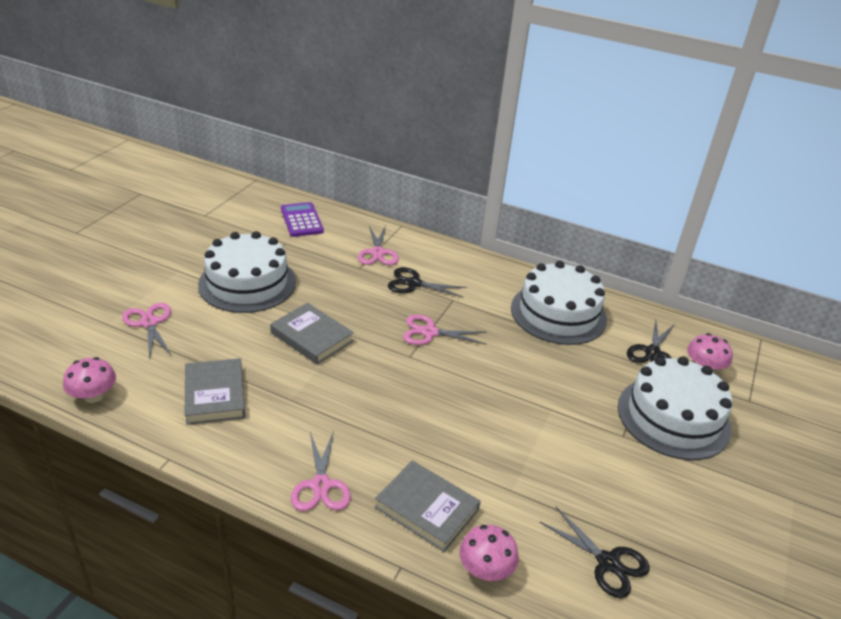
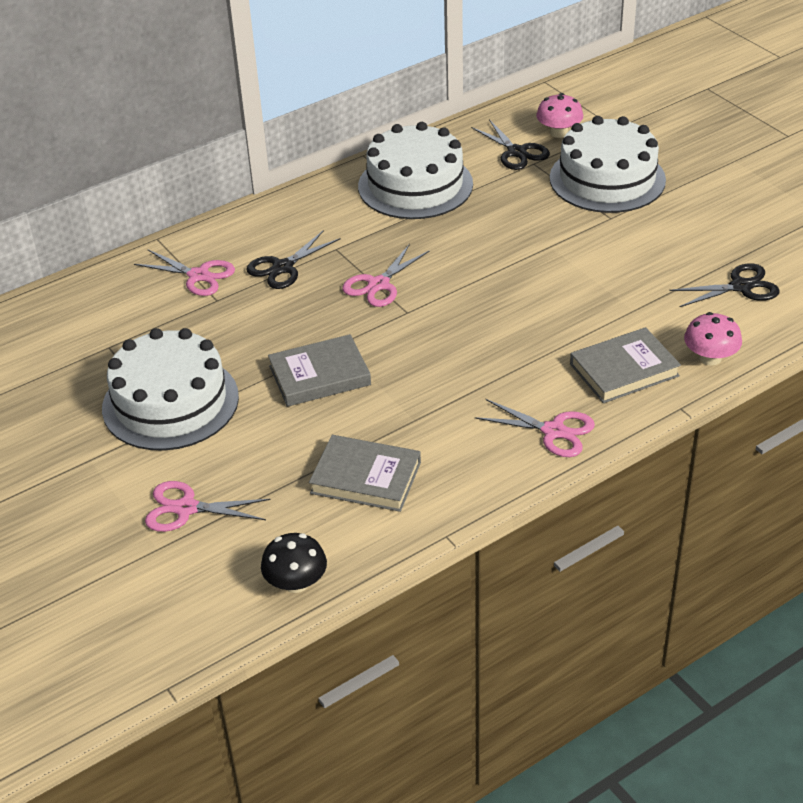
camera: 55 degrees left, 5 degrees up
pink mushroom [63,357,116,403] -> black mushroom [261,533,327,593]
purple calculator [281,202,324,237] -> none

